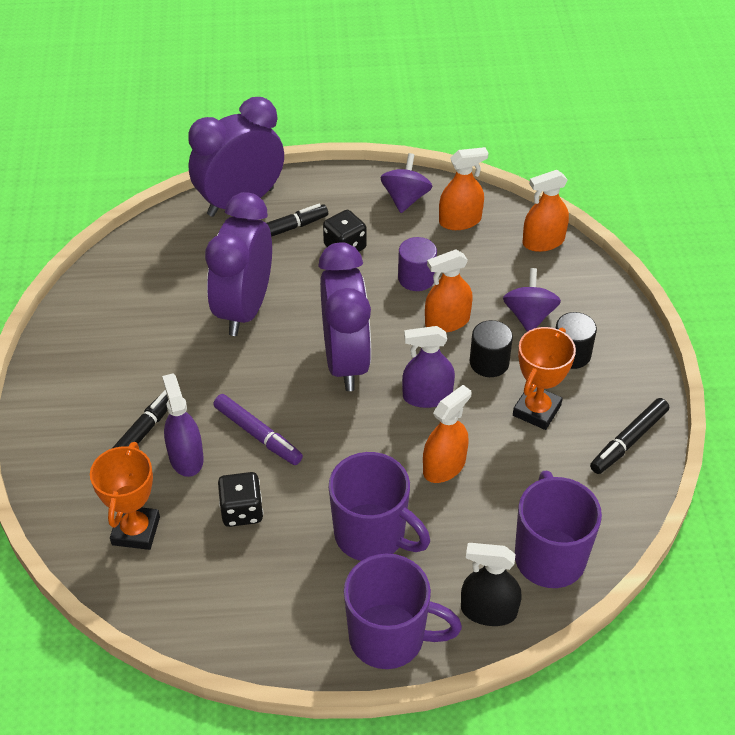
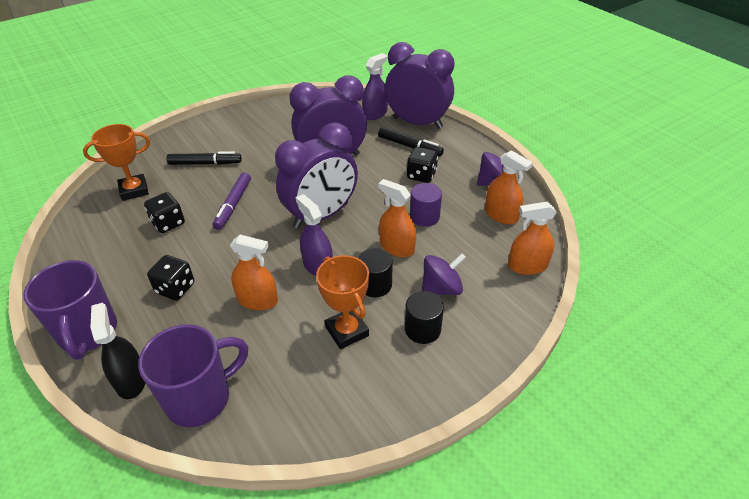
camera: 60 degrees right, 5 degrees down
purple spray bottle [162,373,204,477] -> purple spray bottle moved to [362,53,388,120]
purple mug [329,452,430,561] -> black dice [147,255,194,300]
orange trophy [513,327,576,430] -> orange trophy turned 60 degrees clockwise [316,255,369,349]
orange spray bottle [522,170,569,252] -> orange spray bottle turned 45 degrees counterclockwise [508,201,557,275]
black marker [590,398,669,474] -> none

